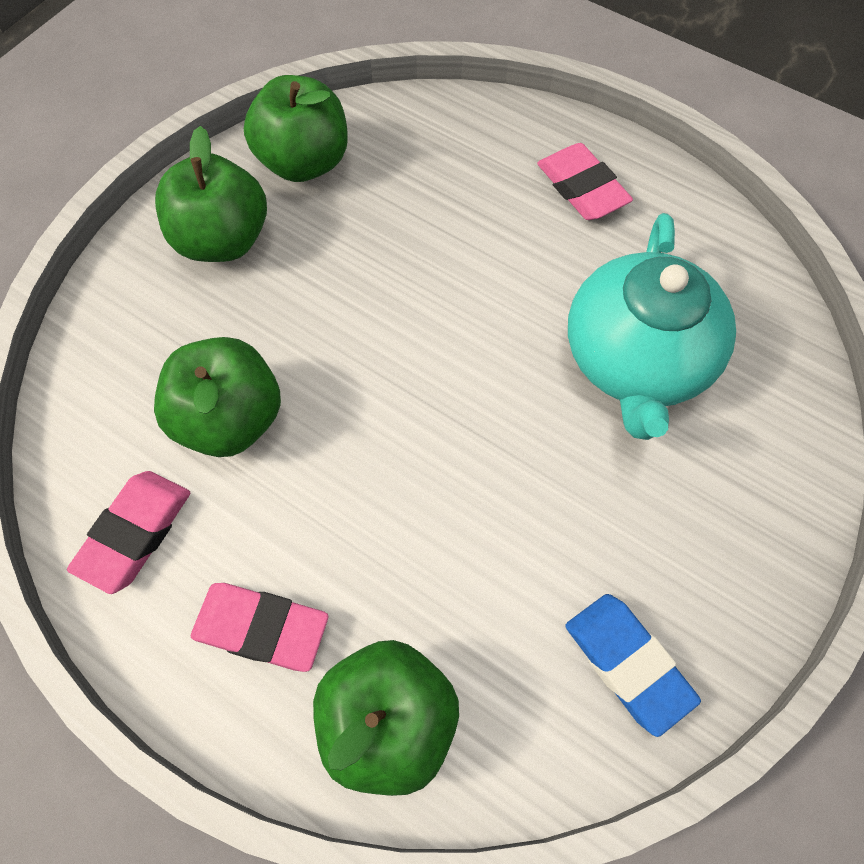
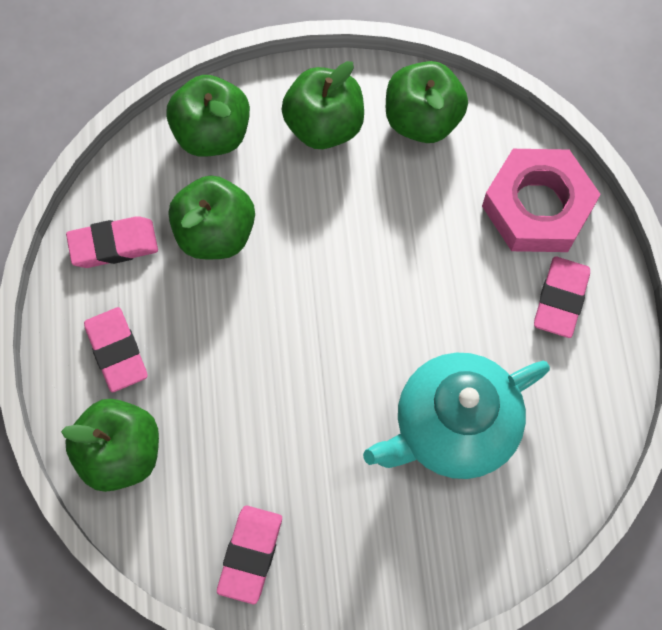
camera: 50 degrees right, 5 degrees up
blue eraser [565,594,701,737] -> pink eraser [217,506,282,604]
none -> green apple [166,75,250,157]
none -> pink nut [482,149,601,252]

